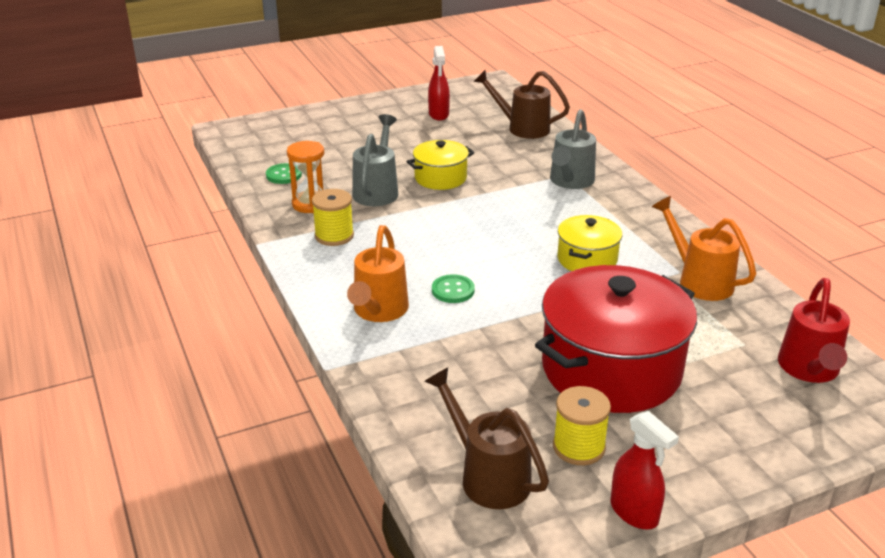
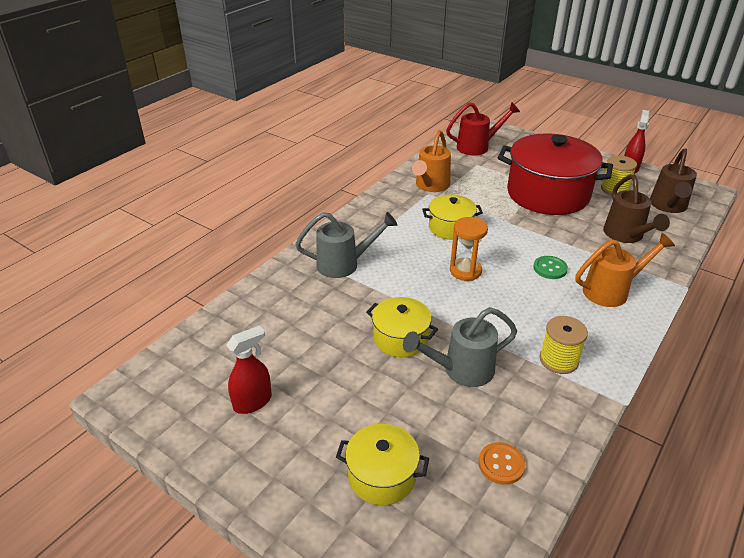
camera: 120 degrees left, 5 degrees up
green button [266,163,302,184] -> orange button [478,442,525,485]
orange hourglass [287,141,324,213] -> orange hourglass moved to [450,217,488,281]
brown watering can [473,70,570,139] -> brown watering can moved to [603,175,670,243]
none -> yellow pot [336,424,429,505]

